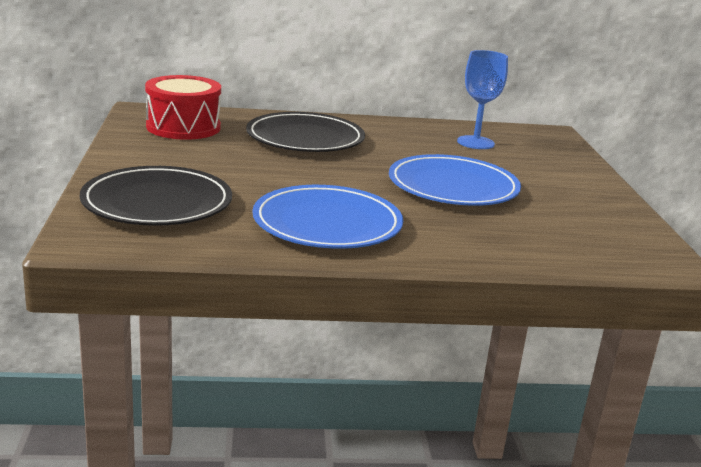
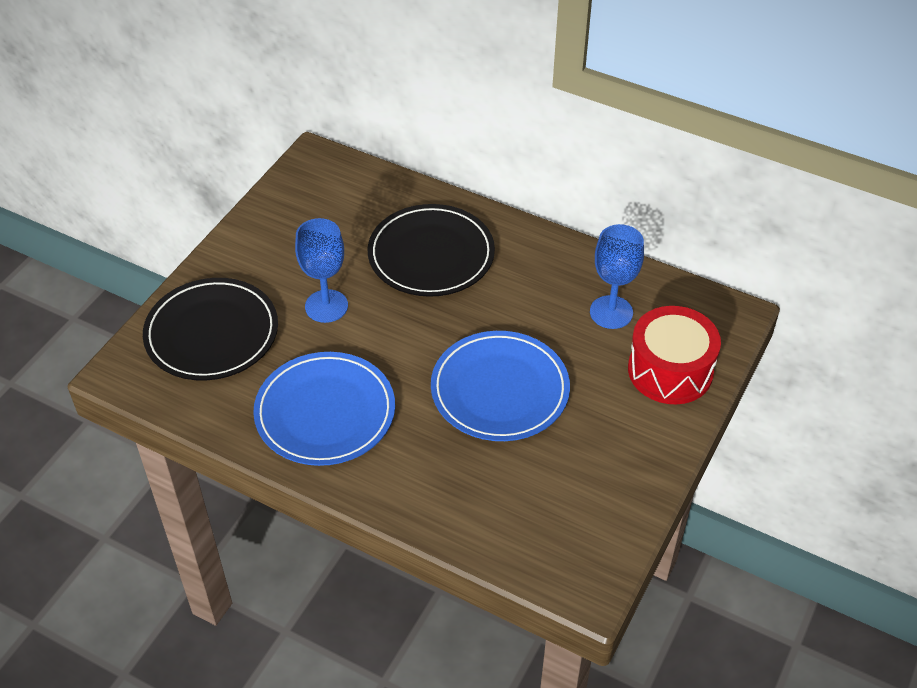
camera: 35 degrees right, 25 degrees up
red drum [145,75,221,140] -> red drum moved to [628,306,721,404]
none -> blue goblet [295,218,348,323]

